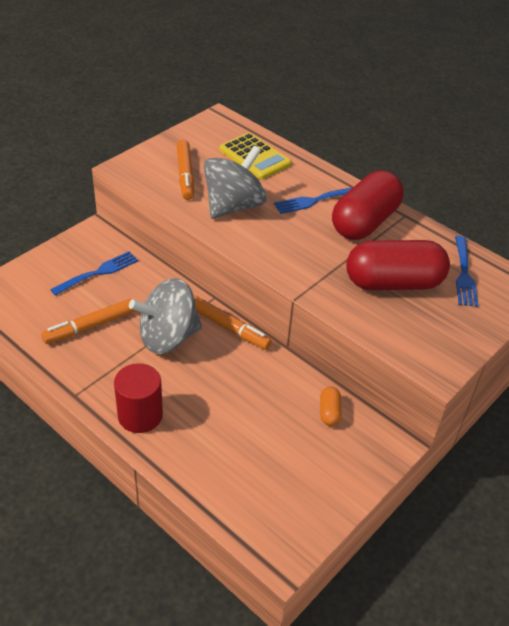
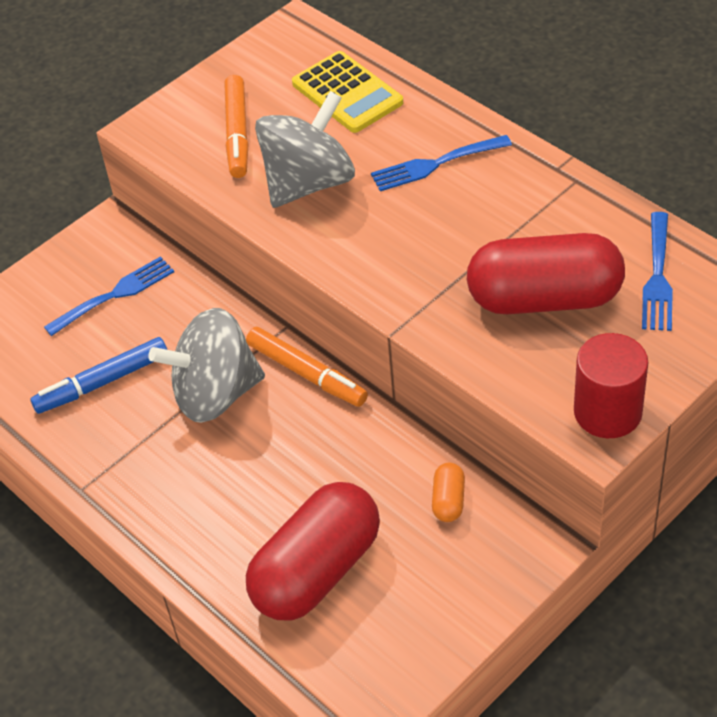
camera: 10 degrees right, 5 degrees up
orange marker [41,299,136,344] -> blue marker [30,337,167,414]
red cylinder [114,363,163,433] -> red cylinder moved to [574,333,648,438]
red capsule [332,171,404,240] -> red capsule moved to [246,482,380,620]

